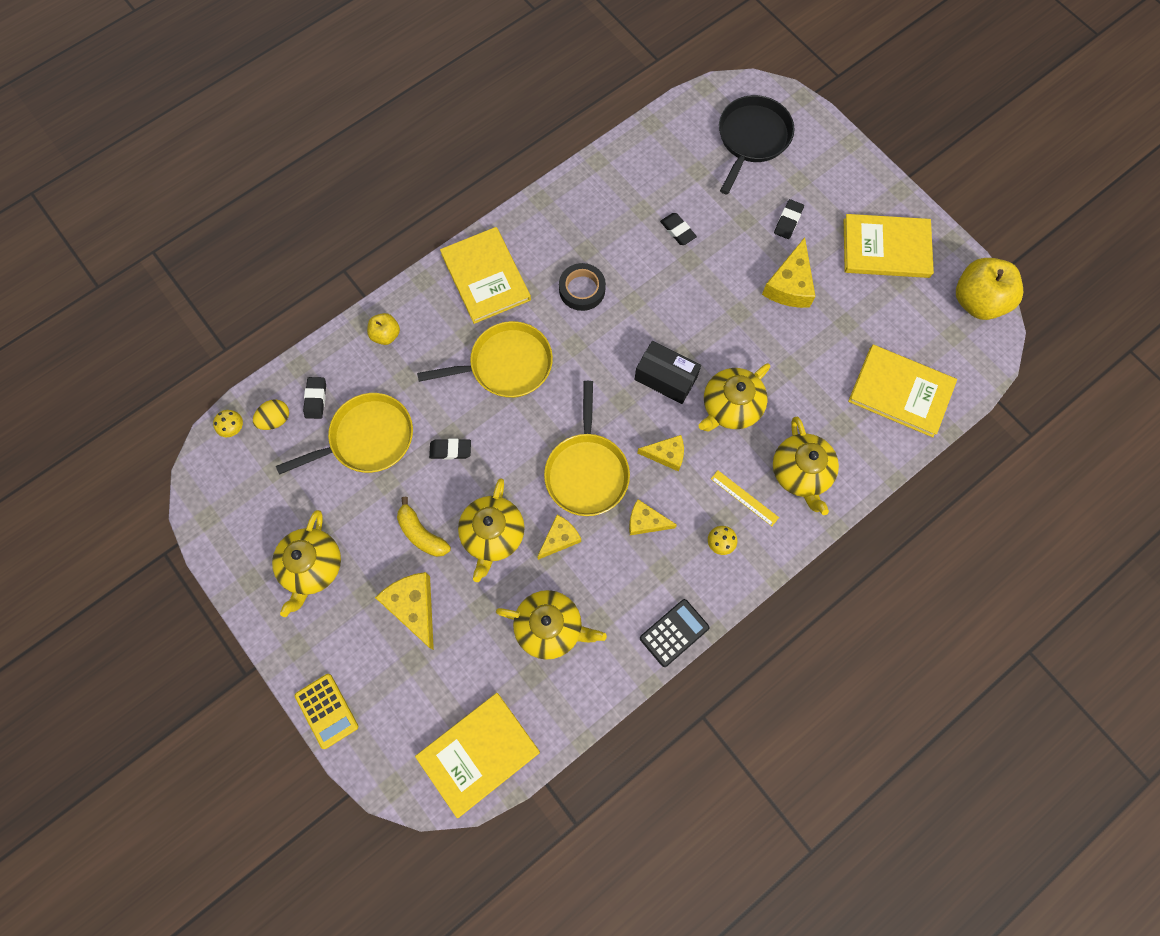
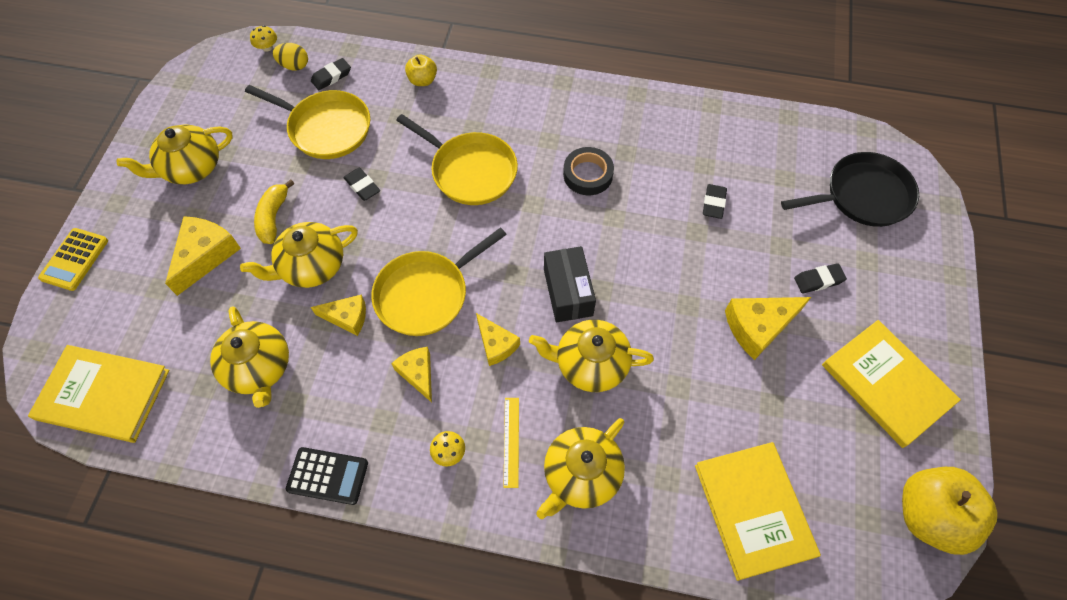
camera: 50 degrees right, 10 degrees down
yellow book [440,227,531,324] -> none

